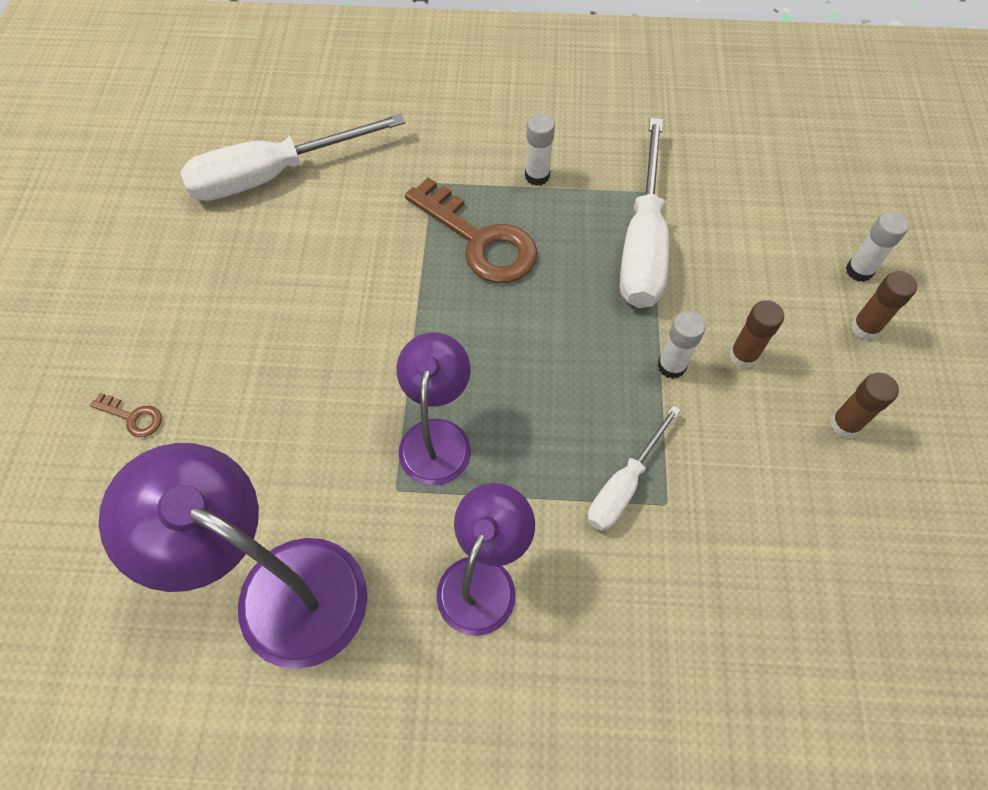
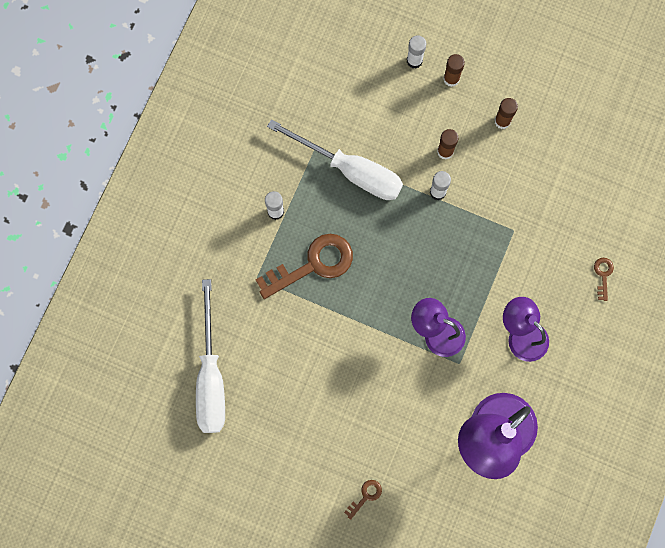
camera: 70 degrees left, 15 degrees up
white screwdriver [588,405,681,531] -> none
none -> brown key [594,258,614,301]

